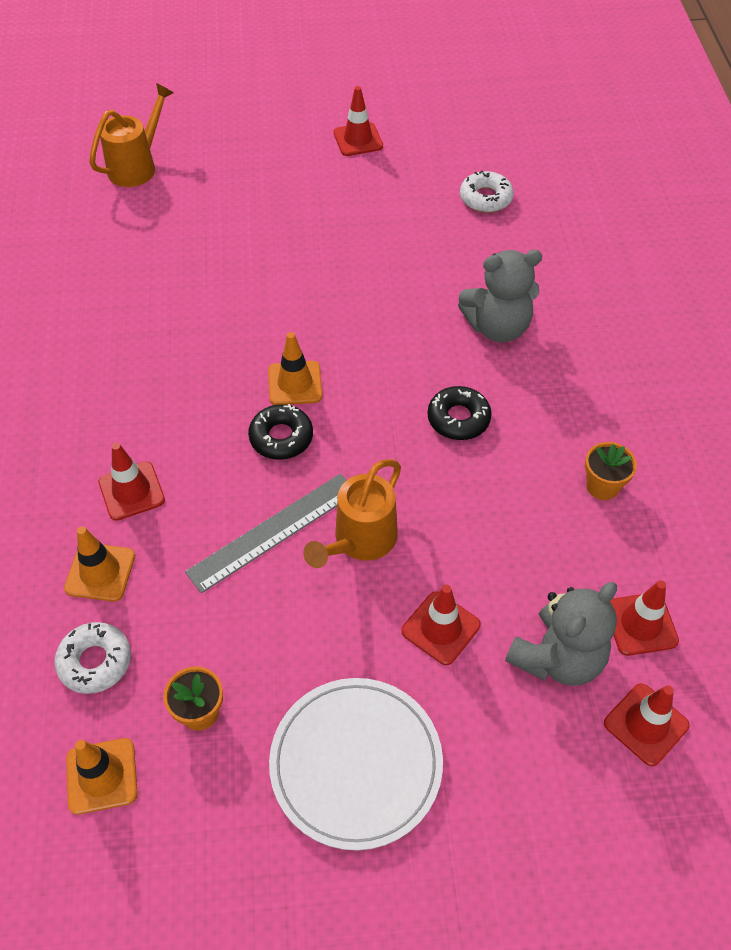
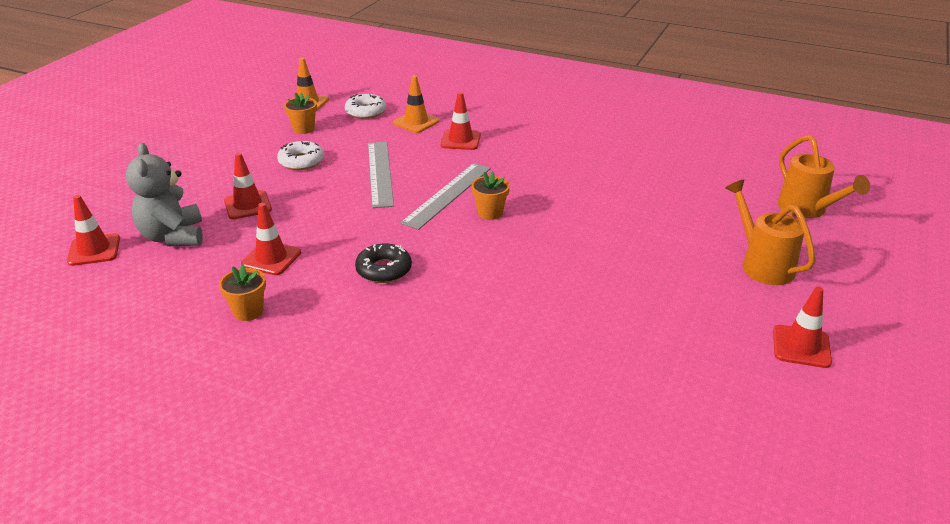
camera: 120 degrees right, 20 degrees down
black donut [248,404,313,460] -> grey ruler [400,163,491,230]
orange traffic cone [268,332,322,405] -> orange flower pot [472,171,510,220]
white plate [269,678,443,850] -> none
orange watering can [303,459,401,568] -> orange watering can moved to [725,180,815,285]
grey teddy bear [458,250,542,342] -> none
white donut [460,171,514,213] -> white donut moved to [277,141,324,170]
red traffic cone [610,580,679,656] -> red traffic cone moved to [241,203,301,275]

